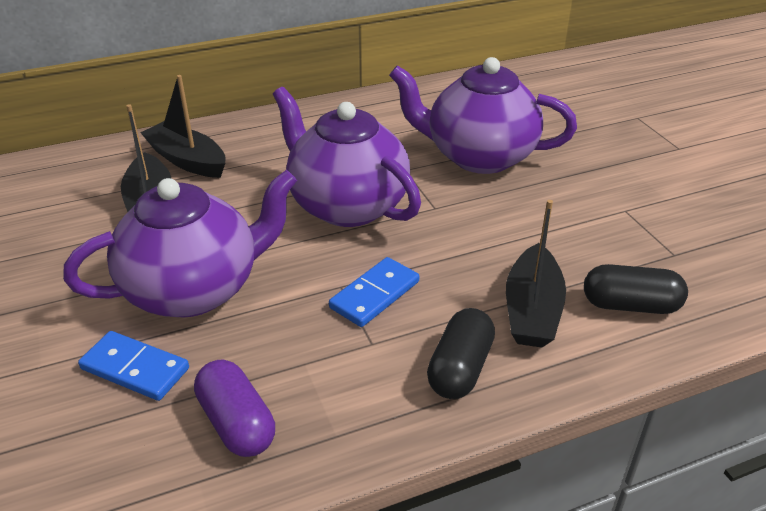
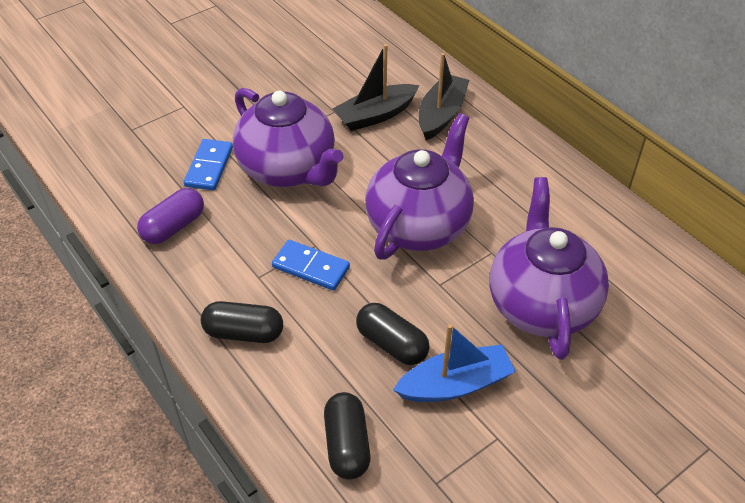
camera: 75 degrees right, 10 degrees up
black boat [506,200,566,347] -> none
none -> black capsule [356,303,430,365]
none -> blue boat [393,324,516,402]

